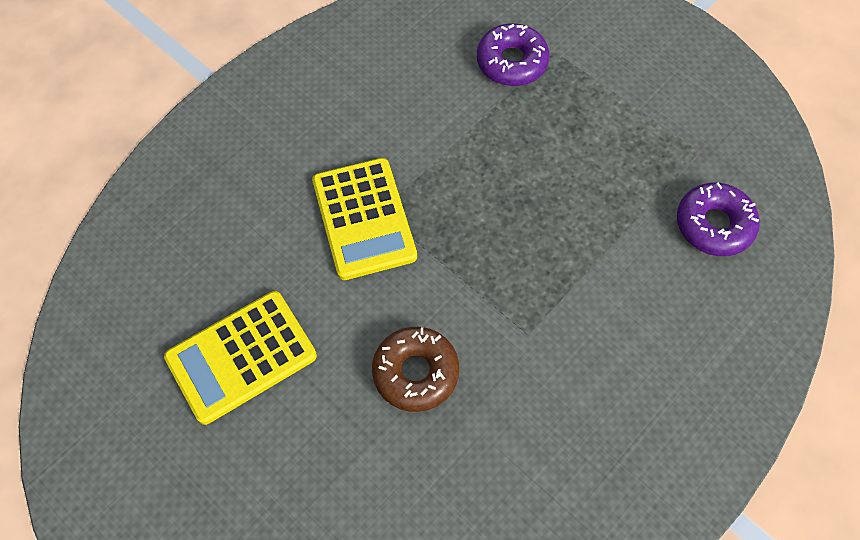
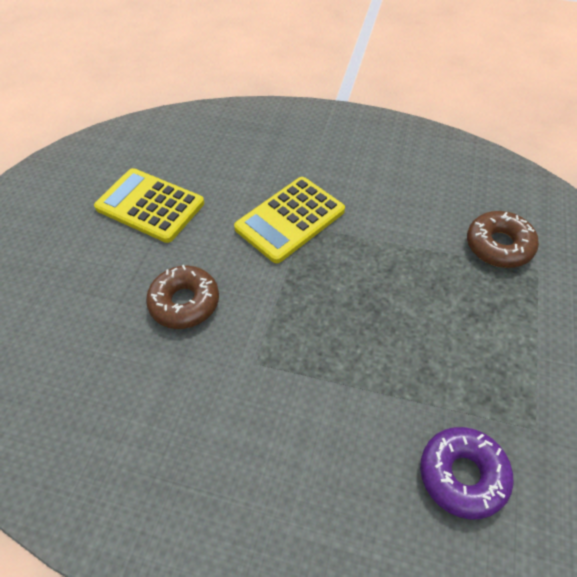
camera: 65 degrees right, 10 degrees down
purple donut [477,23,550,86] -> brown donut [467,211,539,268]

